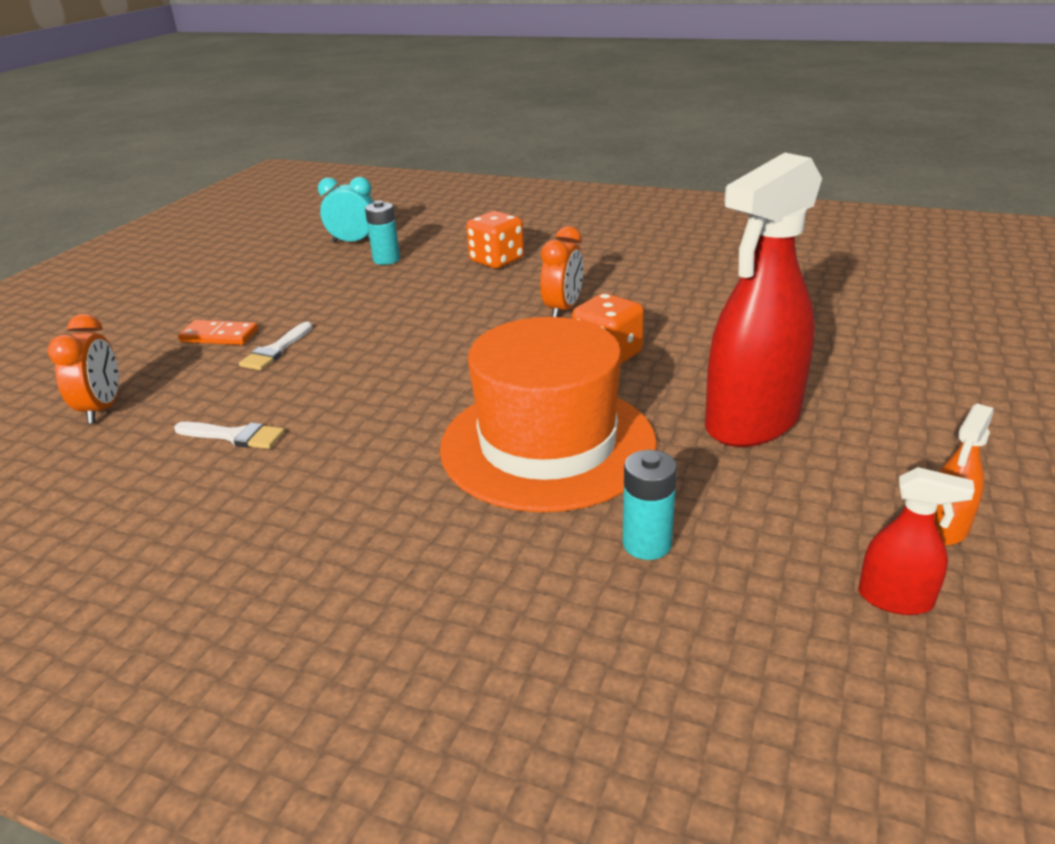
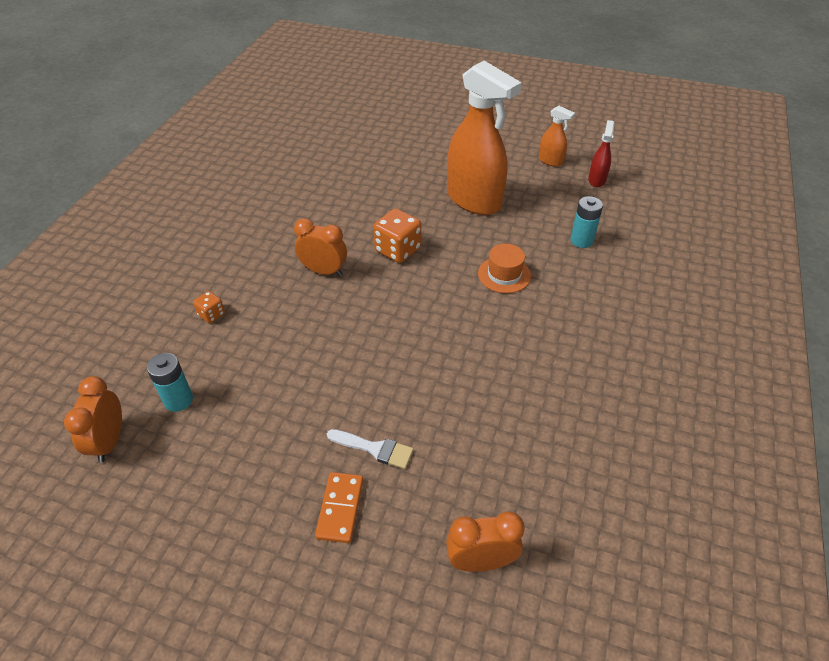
camera: 95 degrees left, 15 degrees up
white brush [174,422,285,449] -> none
turquoise clock [318,177,374,243] -> orange clock [64,376,122,463]
orange hat [440,317,657,512] -> orange hat [478,244,531,293], size x0.42
orange dice [466,211,524,268] -> orange dice [193,291,225,323], size x0.54
red spray bottle [705,152,822,447] -> orange spray bottle [447,61,522,215]

